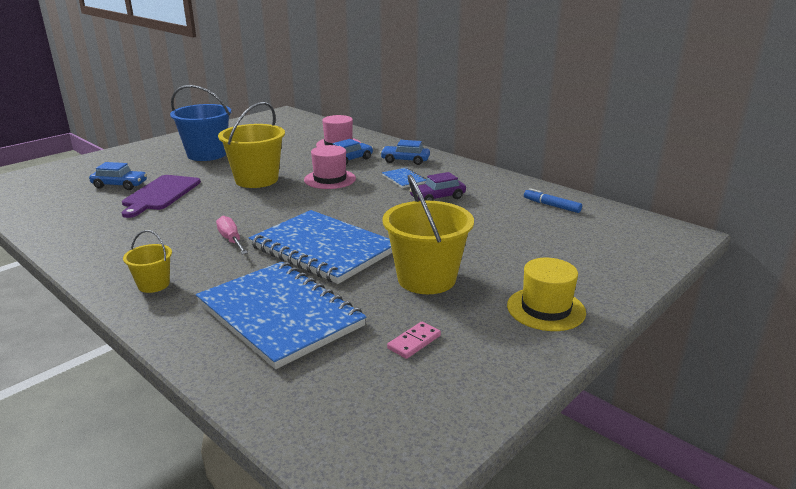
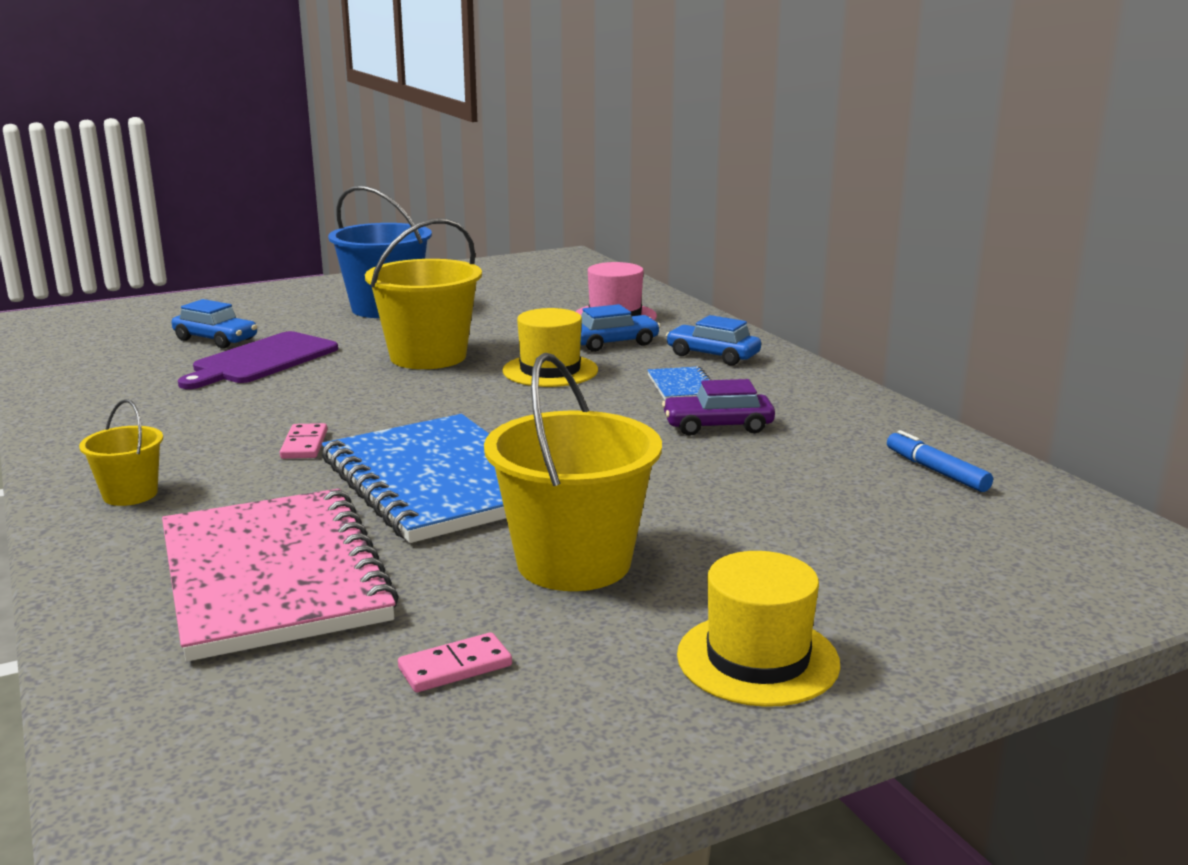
camera: 20 degrees right, 5 degrees down
blue notebook [196,261,366,369] -> pink notebook [162,489,399,662]
pink screwdriver [216,216,248,254] -> pink domino [280,423,327,459]
pink hat [304,145,356,189] -> yellow hat [502,308,598,387]

